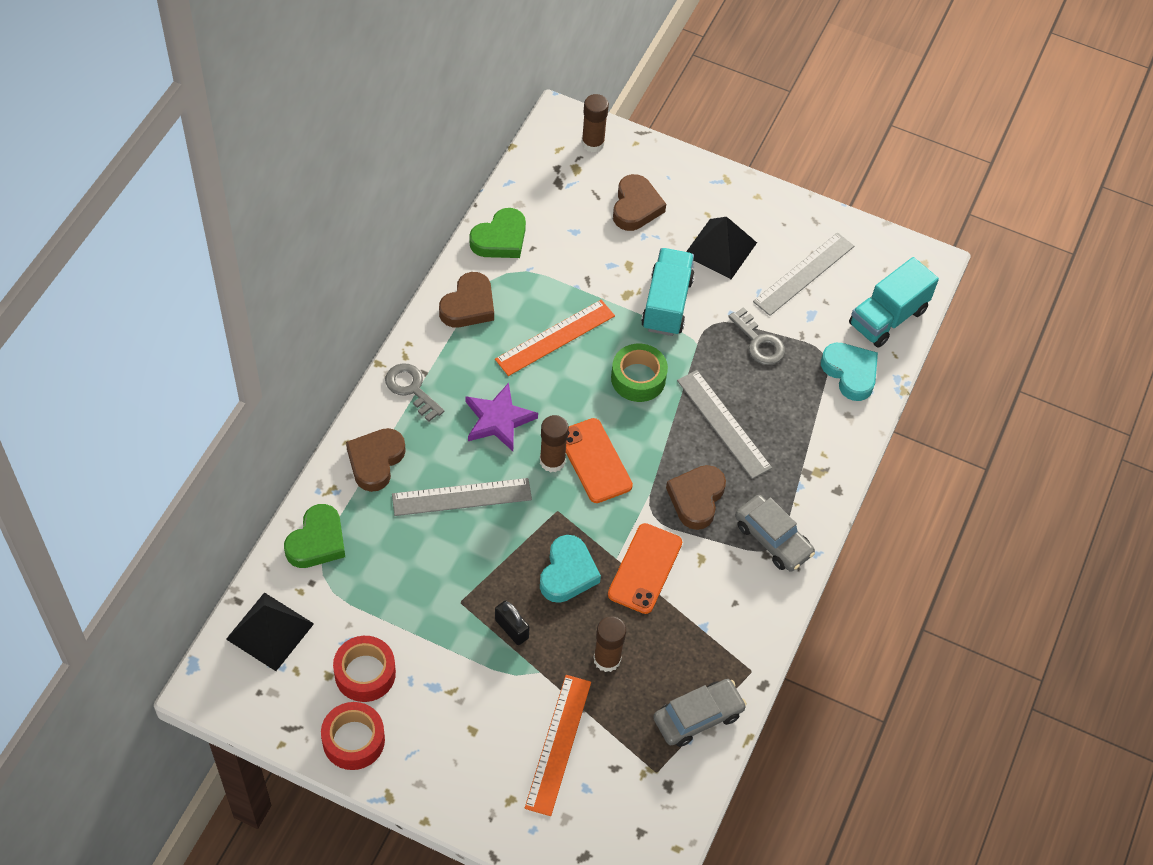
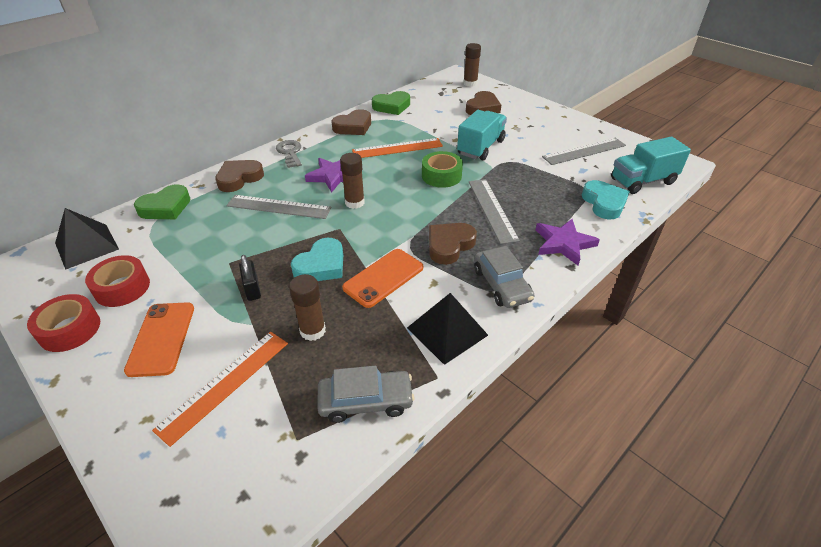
camera: 25 degrees right, 15 degrees down
orange phone [566,418,633,503] -> orange phone moved to [124,302,194,377]
black pyramid [686,217,757,279] -> black pyramid moved to [407,293,488,365]
grey key [728,307,785,365] -> none
none -> purple star [536,219,600,265]

